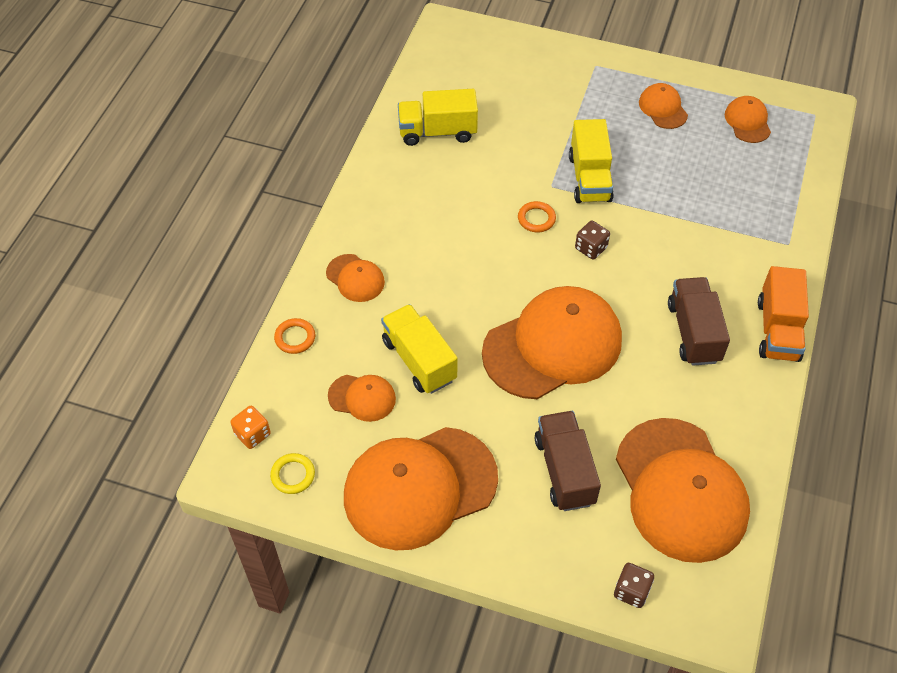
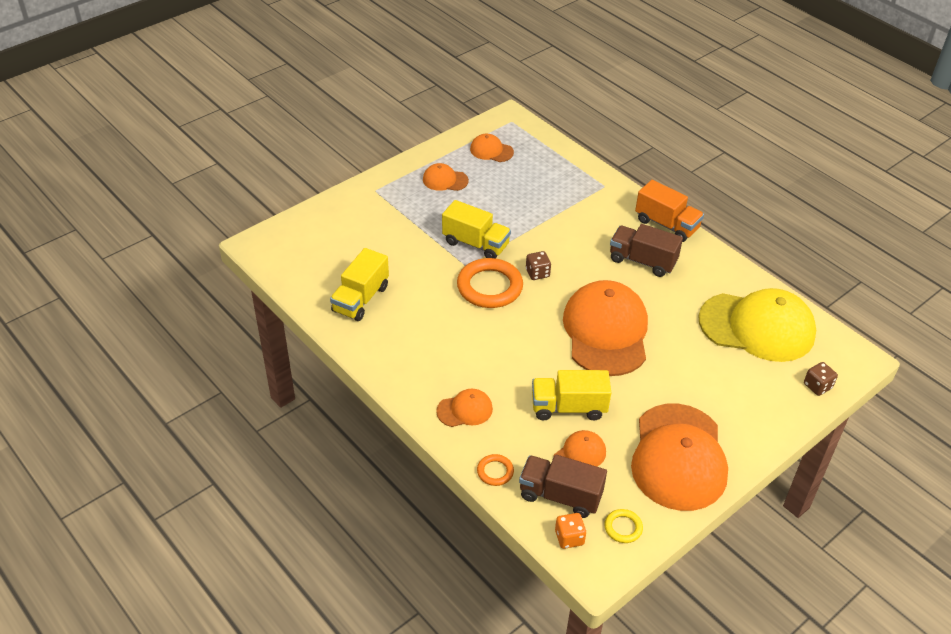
camera: 60 degrees left, 10 degrees down
orange ring [518,201,556,232] -> orange ring [457,258,523,308], size x2.09
brown truck [535,411,601,511] -> brown truck moved to [519,455,607,518]
orange cap [616,418,750,563] -> yellow cap [698,288,816,362]

